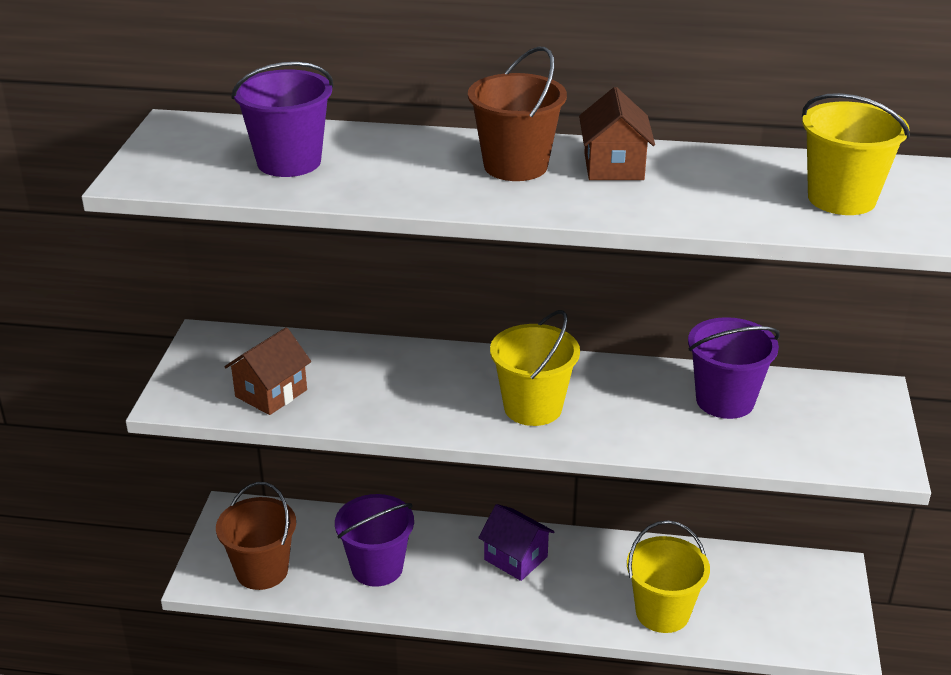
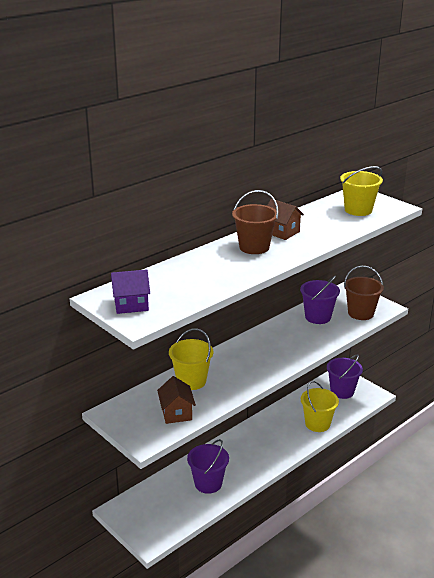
camera: 50 degrees left, 5 degrees down
brown bucket [216,482,296,590] -> brown bucket moved to [344,266,384,320]
purple bucket [231,62,333,177] -> purple bucket moved to [327,354,363,399]
purple house [478,504,554,581] -> purple house moved to [111,269,150,314]
yellow bucket [490,310,580,426] -> yellow bucket moved to [169,328,214,390]

